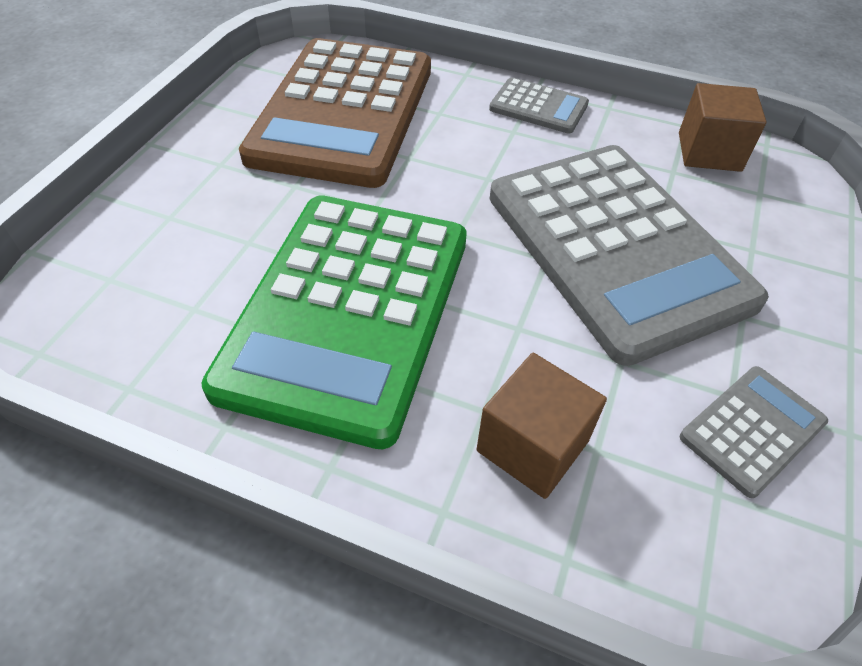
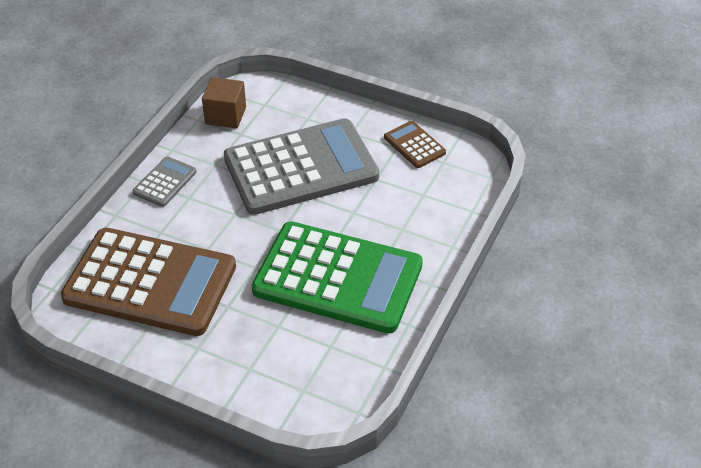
camera: 85 degrees left, 5 degrees down
brown cube [477,353,607,499] -> none
grey calculator [680,366,828,498] -> brown calculator [384,121,446,168]

